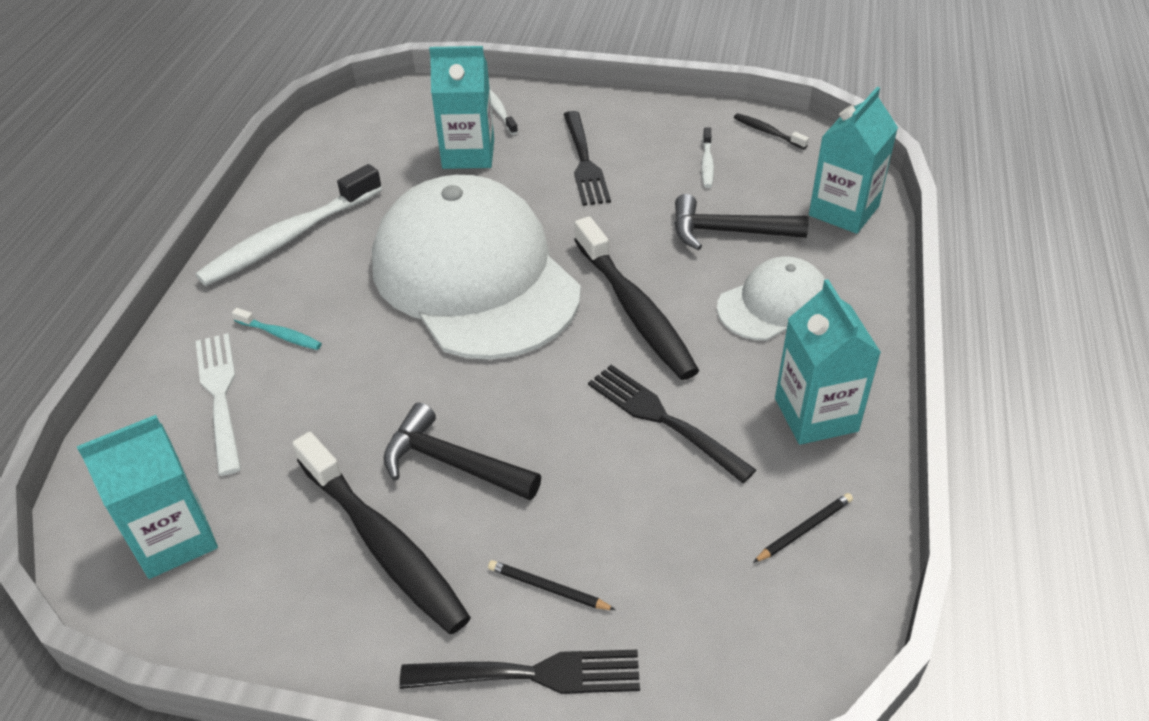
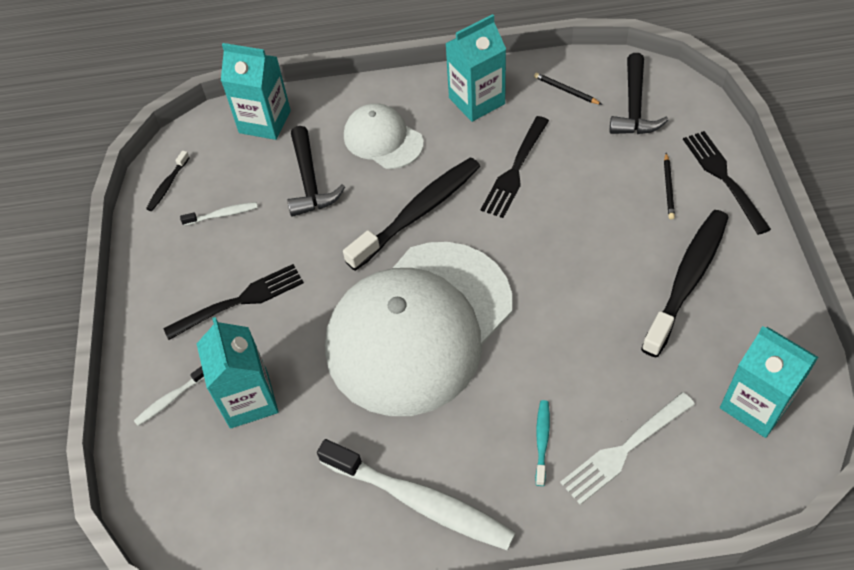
camera: 105 degrees left, 10 degrees up
black hammer [383,403,541,500] -> black hammer moved to [610,53,669,134]

